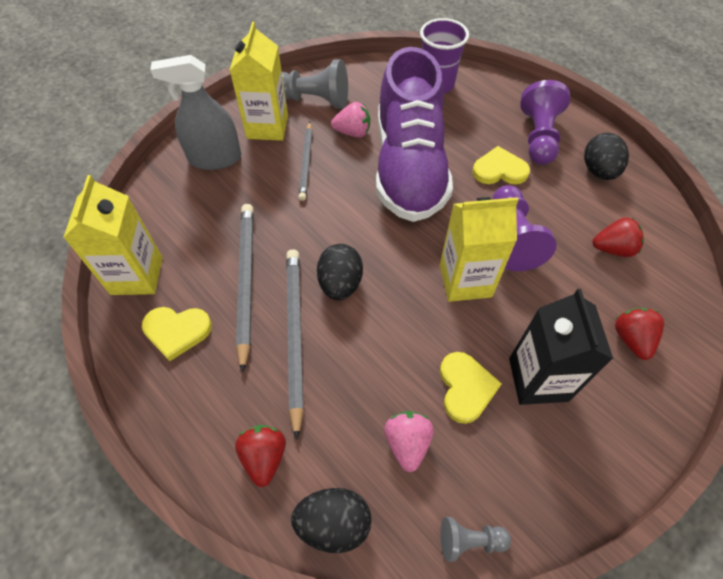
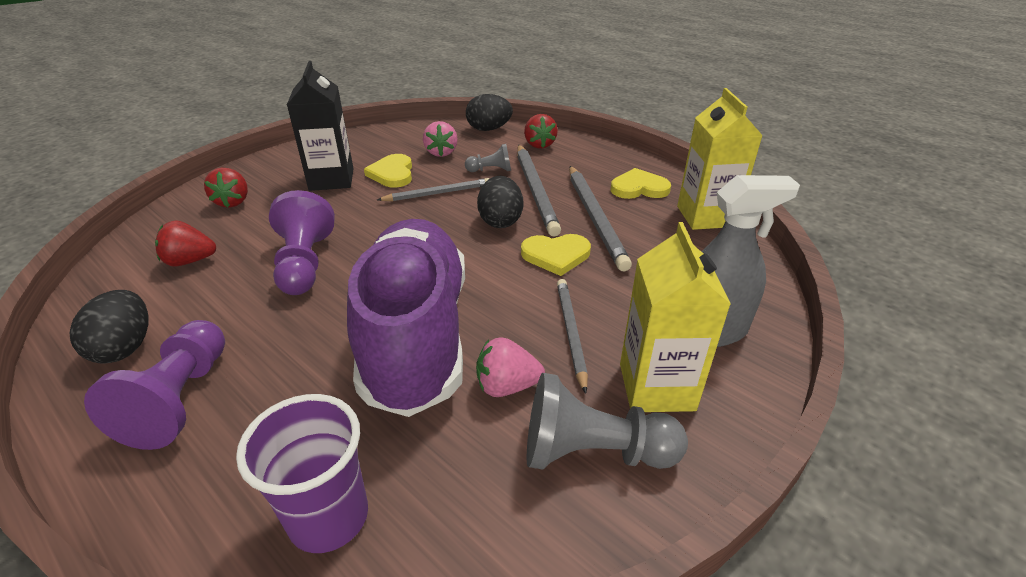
camera: 175 degrees right, 20 degrees down
yellow carton [440,197,519,302] -> none
grey pawn [440,517,511,562] -> grey pawn moved to [465,144,511,172]
yellow heart [472,146,530,184] -> yellow heart moved to [521,234,591,276]
none -> grey pencil [377,178,490,201]

